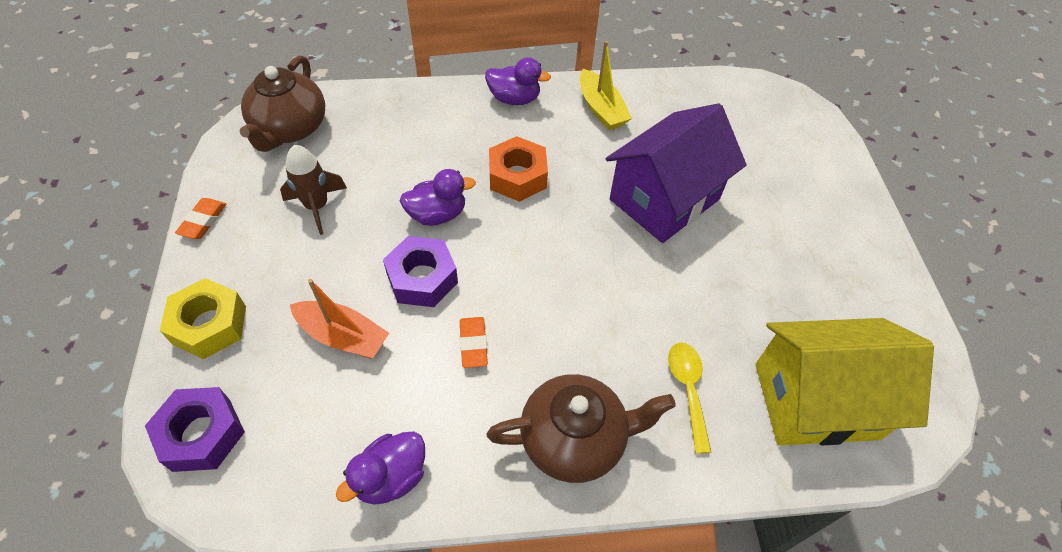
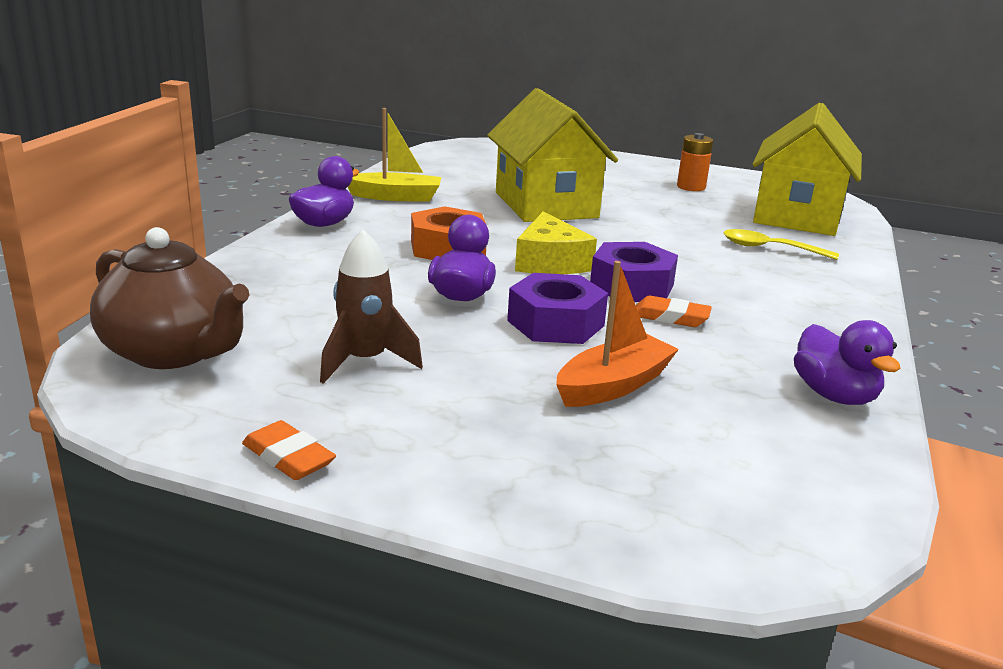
camera: 65 degrees left, 30 degrees down
purple nut [145,387,245,472] -> purple nut moved to [590,242,678,302]
yellow nut [160,278,246,359] -> none
brown teapot [487,374,676,483] -> none
purple house [606,103,746,243] -> yellow house [487,88,618,222]
none -> yellow cheese [515,212,597,274]
none -> orange battery [677,133,713,191]

